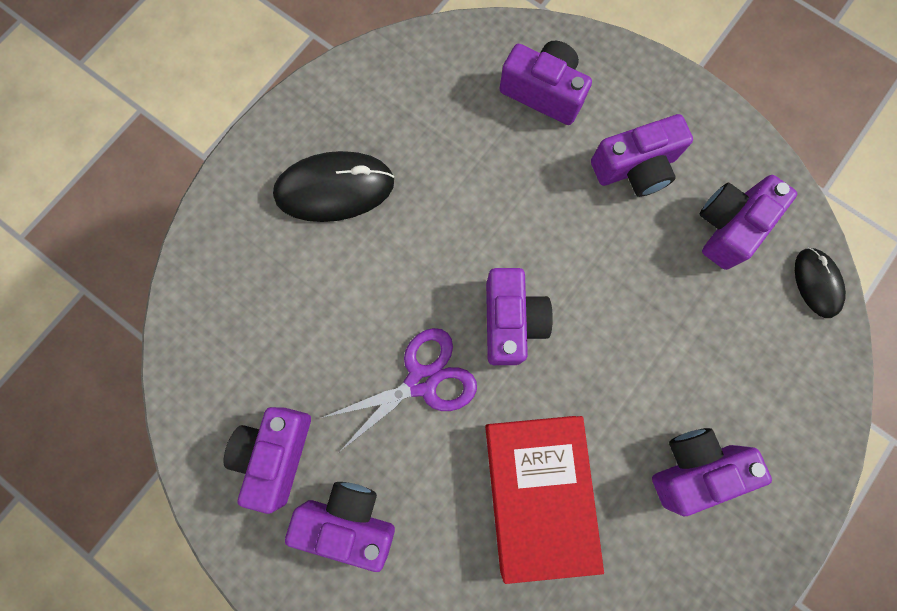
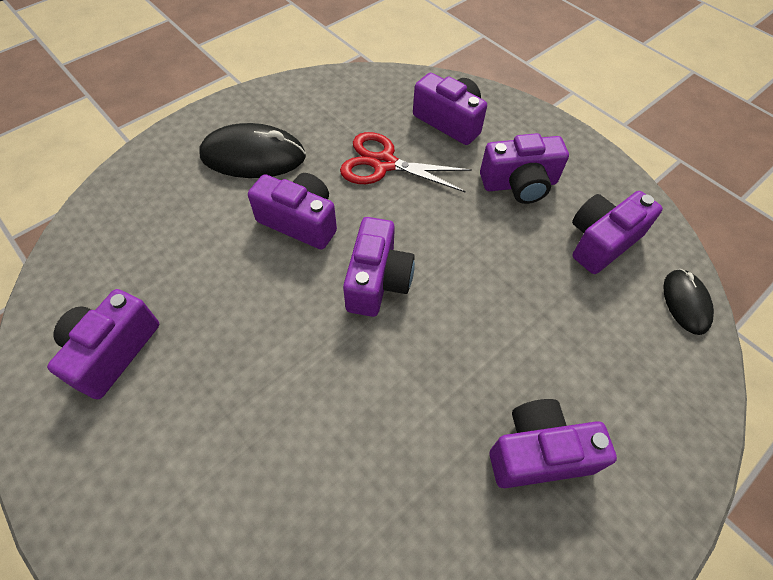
camera: 10 degrees right, 20 degrees down
purple camera [285,482,395,572] -> purple camera moved to [248,173,337,250]
purple scissors [321,328,477,451] -> none
red book [485,416,604,584] -> none
none -> red scissors [340,132,472,193]

